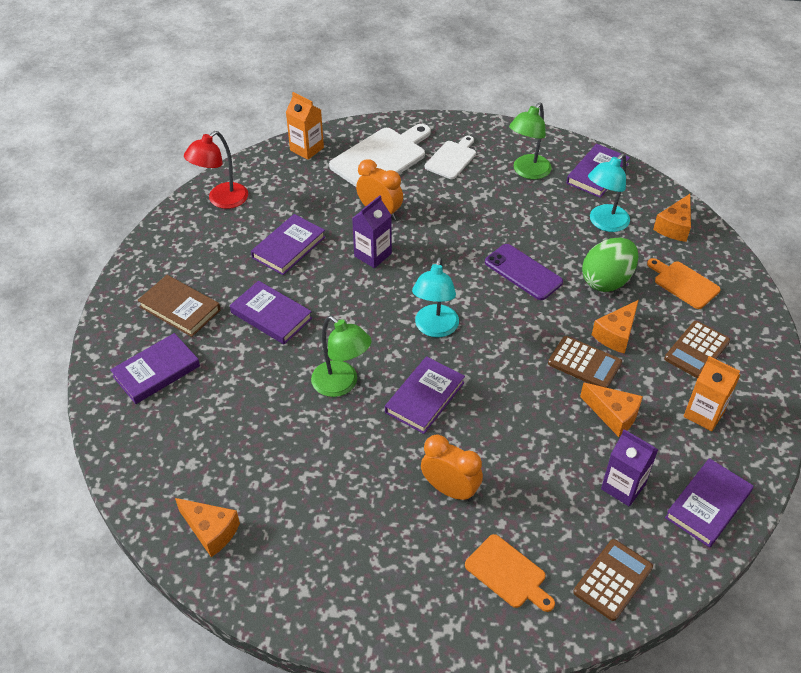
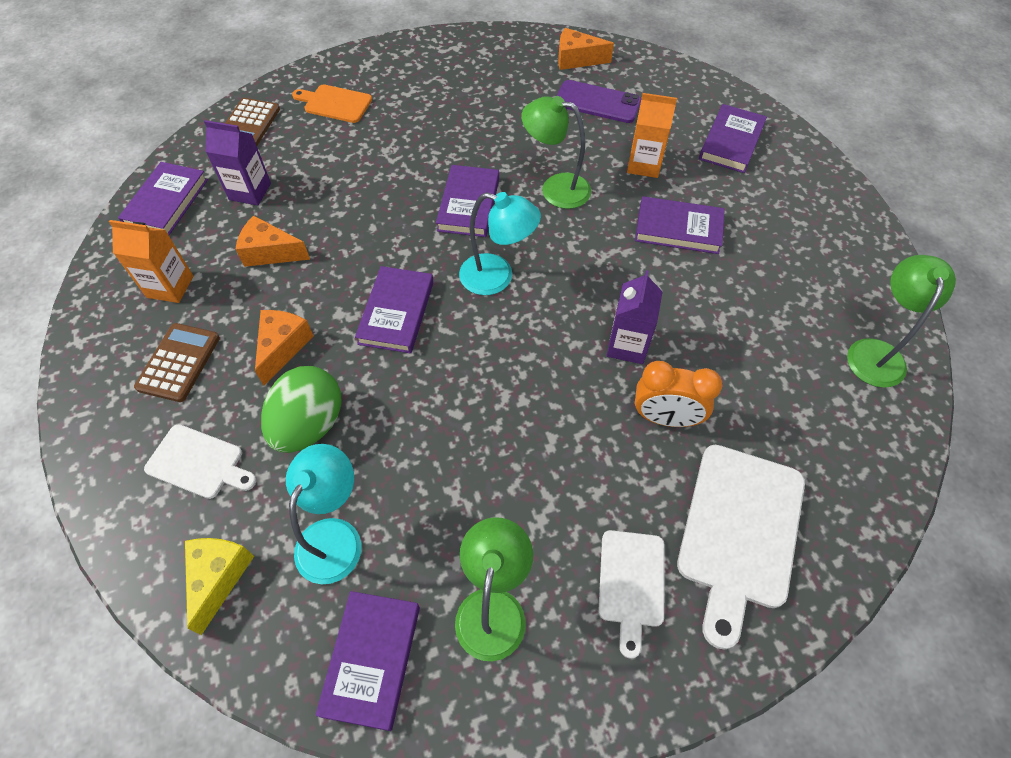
camera: 155 degrees right, 10 degrees up
brown book [137,275,221,337] -> none
red lamp [184,131,248,209] -> green lamp [847,255,956,388]
purple book [251,214,325,275] -> purple book moved to [355,266,434,354]
orange carton [286,92,324,160] -> orange carton moved to [627,93,677,178]
turquoise lamp [412,257,459,338] -> turquoise lamp turned 120 degrees clockwise [459,192,541,295]
orange clock [421,434,483,502] -> none
purple phone [485,244,563,300] -> purple phone moved to [557,80,641,123]
brown calculator [548,336,622,388] -> none
orange cutting board [647,258,721,309] -> white cutting board [144,424,256,499]
orange cheese [653,194,691,242] -> yellow cheese [185,538,254,635]

